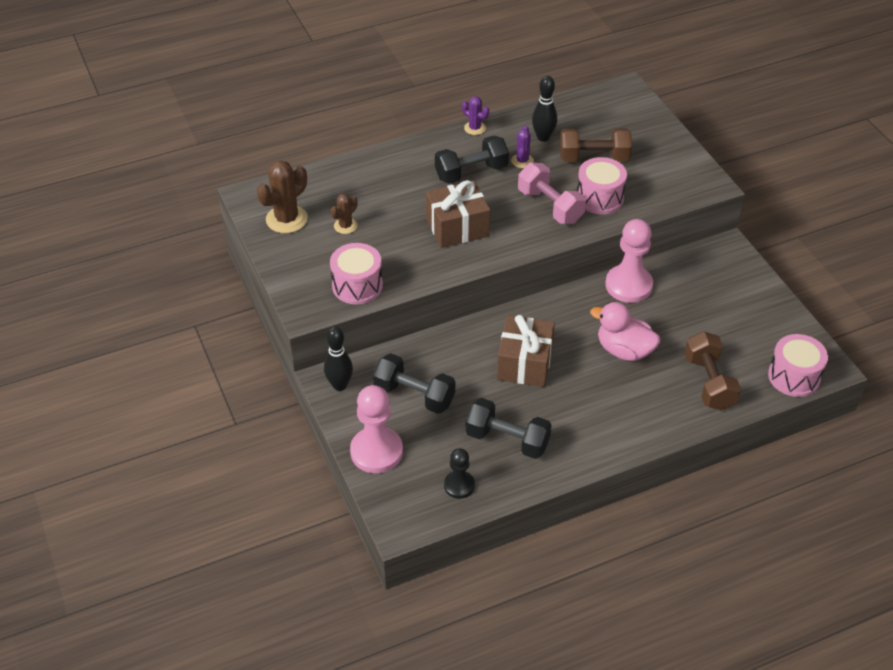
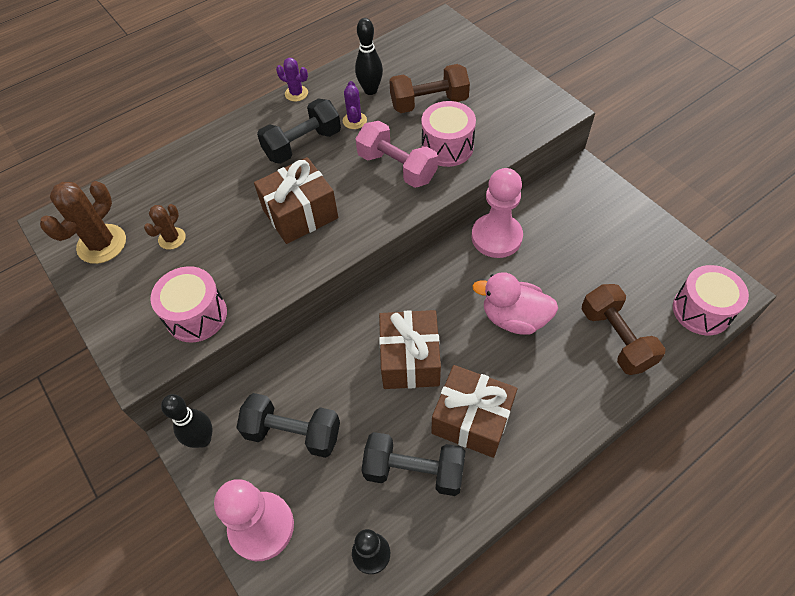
camera: 10 degrees left, 10 degrees up
none -> brown gift [431,365,517,458]

